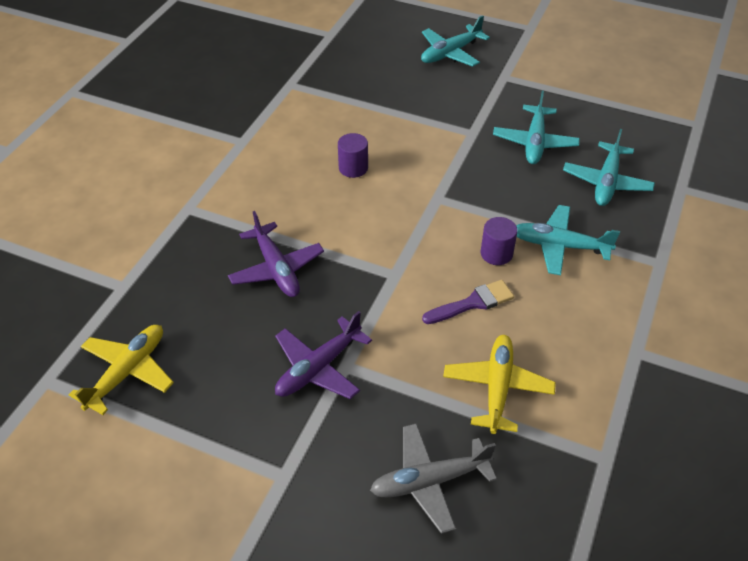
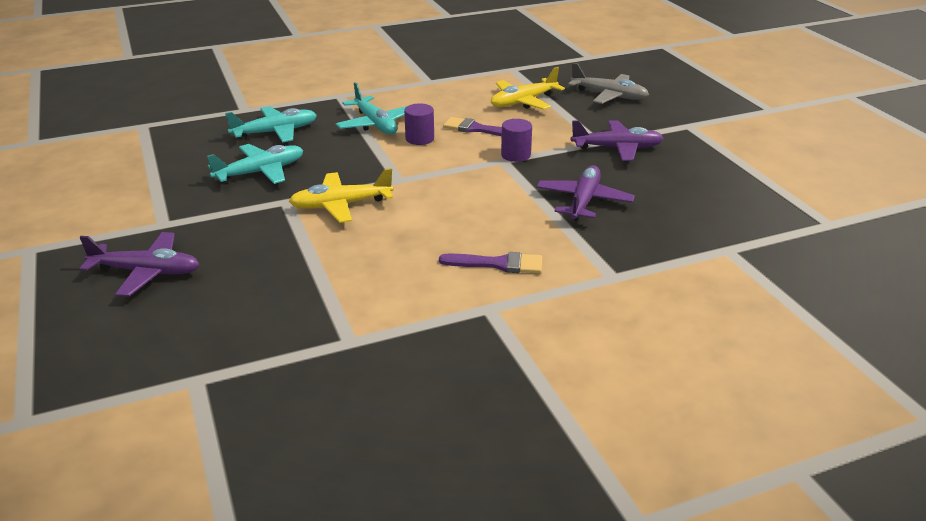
camera: 135 degrees left, 15 degrees down
yellow plane [69,325,174,415] -> yellow plane moved to [289,168,393,223]
purple cylinder [338,133,368,178] -> purple cylinder moved to [501,119,532,162]
turquoise plane [421,15,490,67] -> purple plane [80,232,200,297]
none -> purple brush [439,252,542,273]

